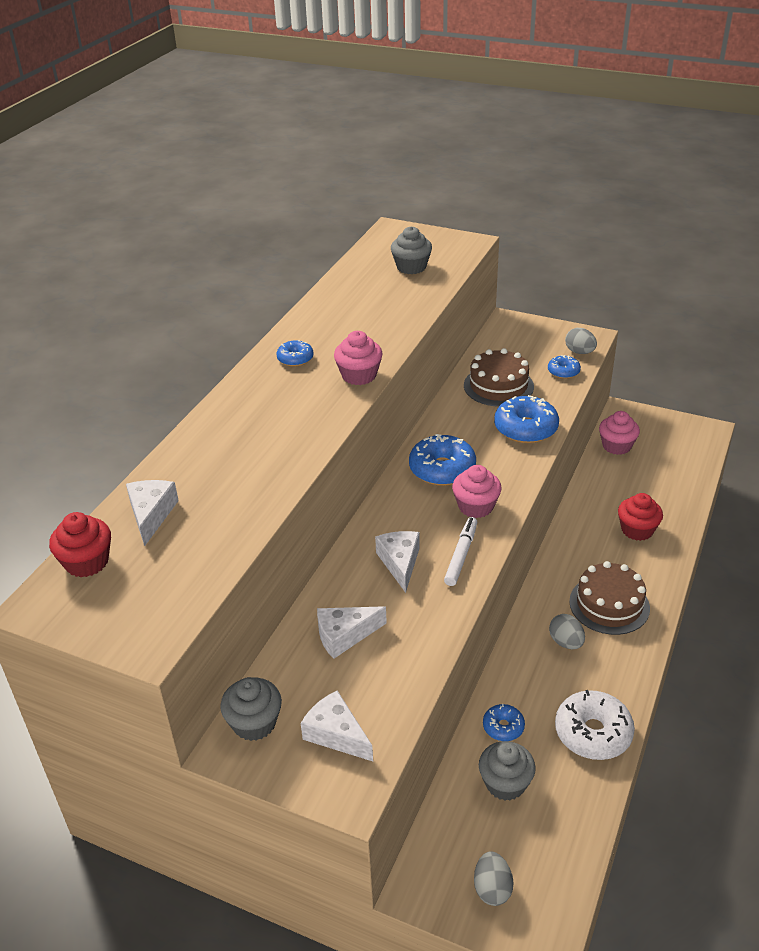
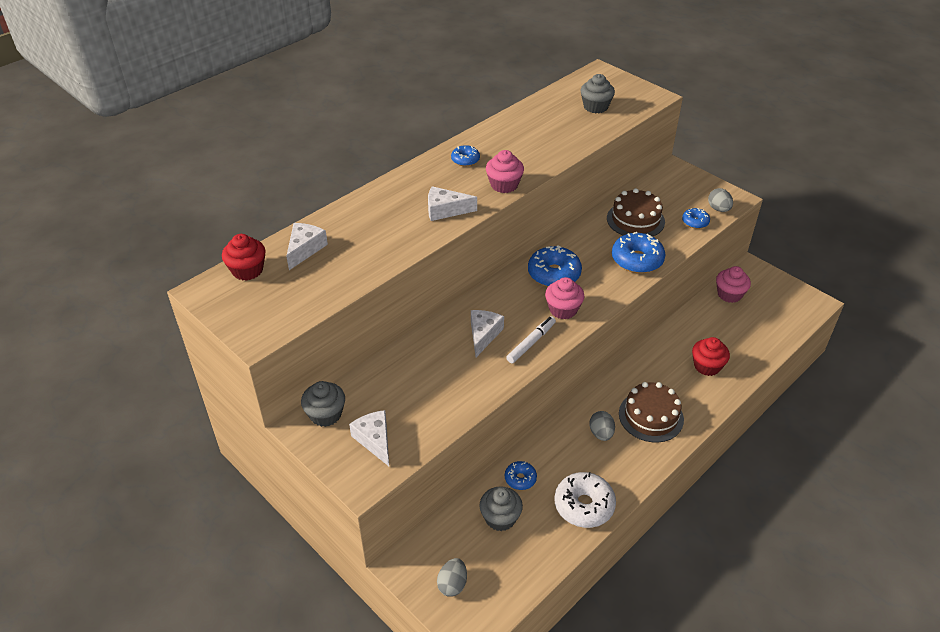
camera: 20 degrees right, 5 degrees up
white cheese [317,606,387,659] -> white cheese moved to [428,186,477,221]

